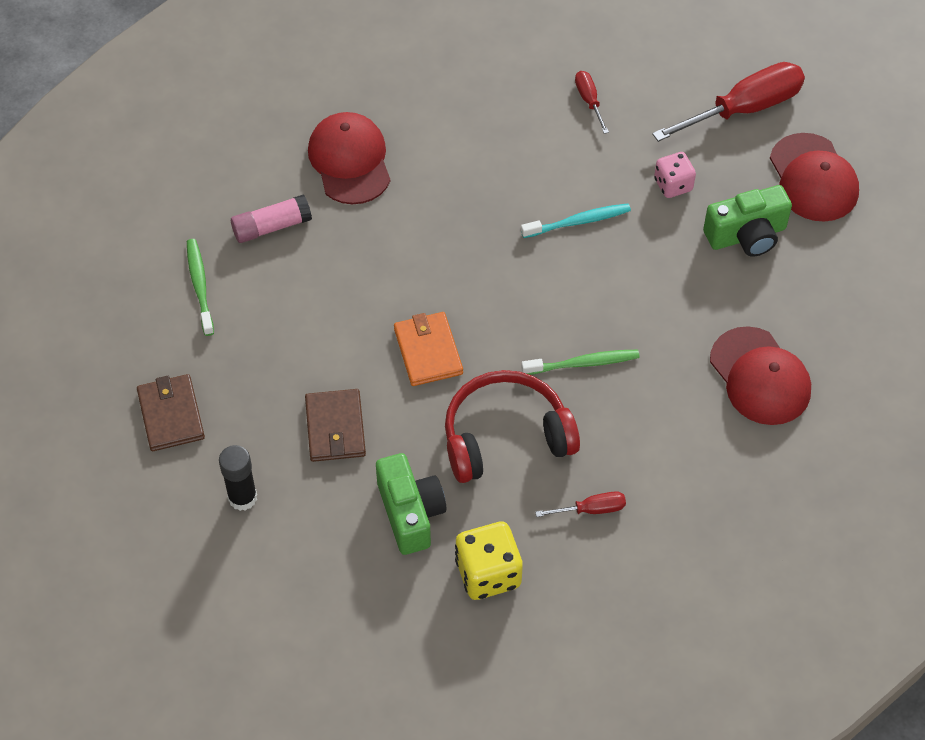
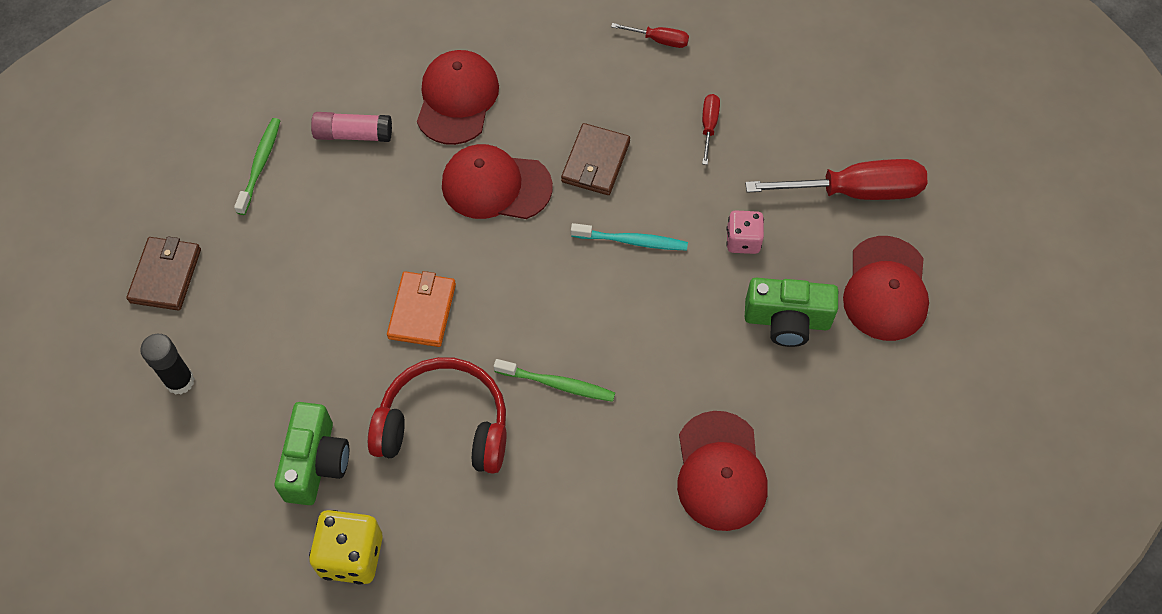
camera: 25 degrees right, 5 degrees up
brown wallet [305,389,366,462] -> brown wallet moved to [561,123,630,195]
red screwdriver [535,491,626,517] -> red screwdriver moved to [611,23,689,48]
none -> red cap [442,144,553,219]

